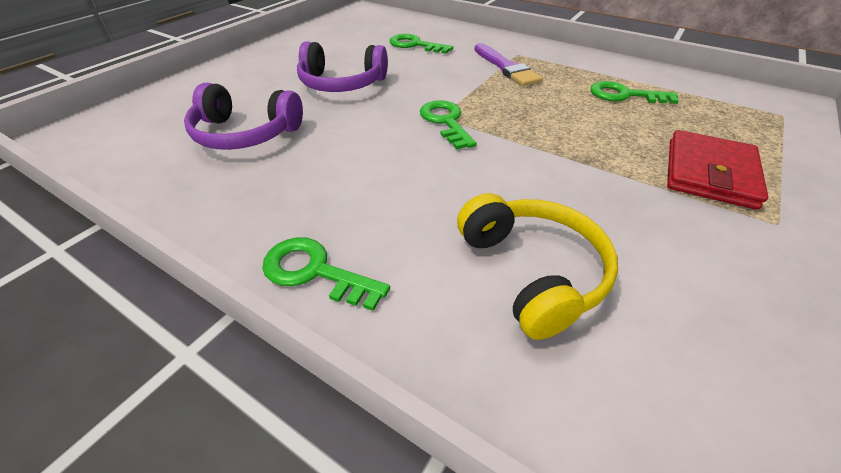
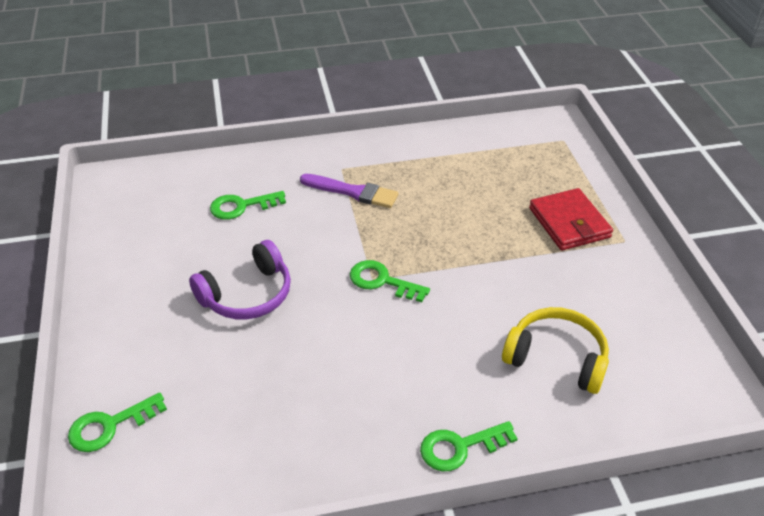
camera: 45 degrees left, 0 degrees up
purple headphones [184,83,303,150] -> none
green key [590,81,679,104] -> green key moved to [68,393,167,452]

